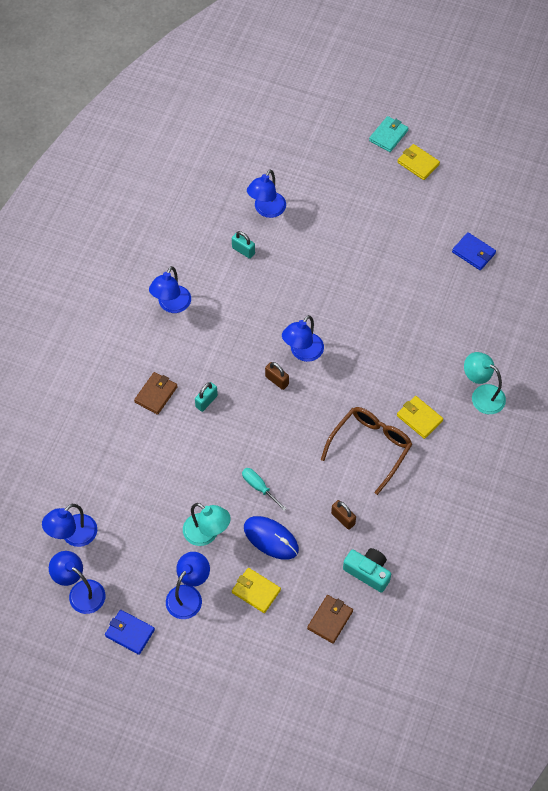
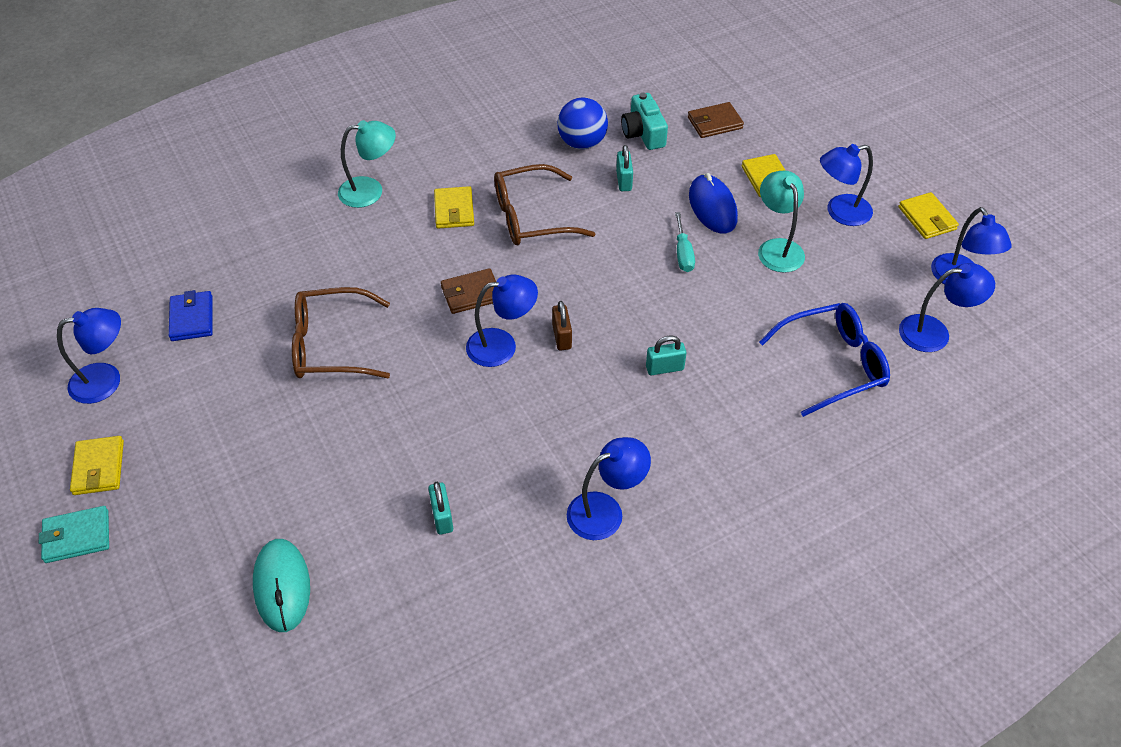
camera: 140 degrees left, 10 degrees down
blue wallet [105,610,155,655] -> yellow wallet [898,192,959,239]
brown wallet [134,372,178,415] -> brown wallet moved to [441,268,496,314]
blue lamp [247,170,286,218] -> blue lamp moved to [57,308,121,404]
brown padlock [331,500,356,530] -> turquoise padlock [616,145,633,191]
turquoise lamp [464,352,506,414] -> turquoise lamp turned 90 degrees counterclockwise [338,120,396,208]
none -> turquoise mouse [253,539,310,632]
none -> brown glasses [292,287,390,378]
none -> blue ball [557,98,608,149]
none -> blue glasses [759,303,890,417]

